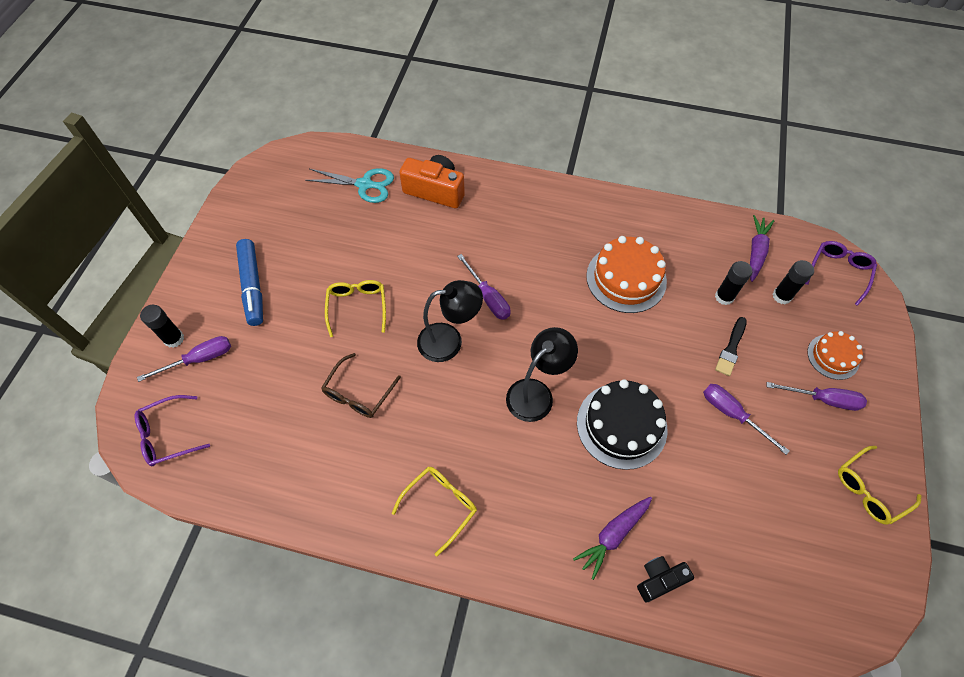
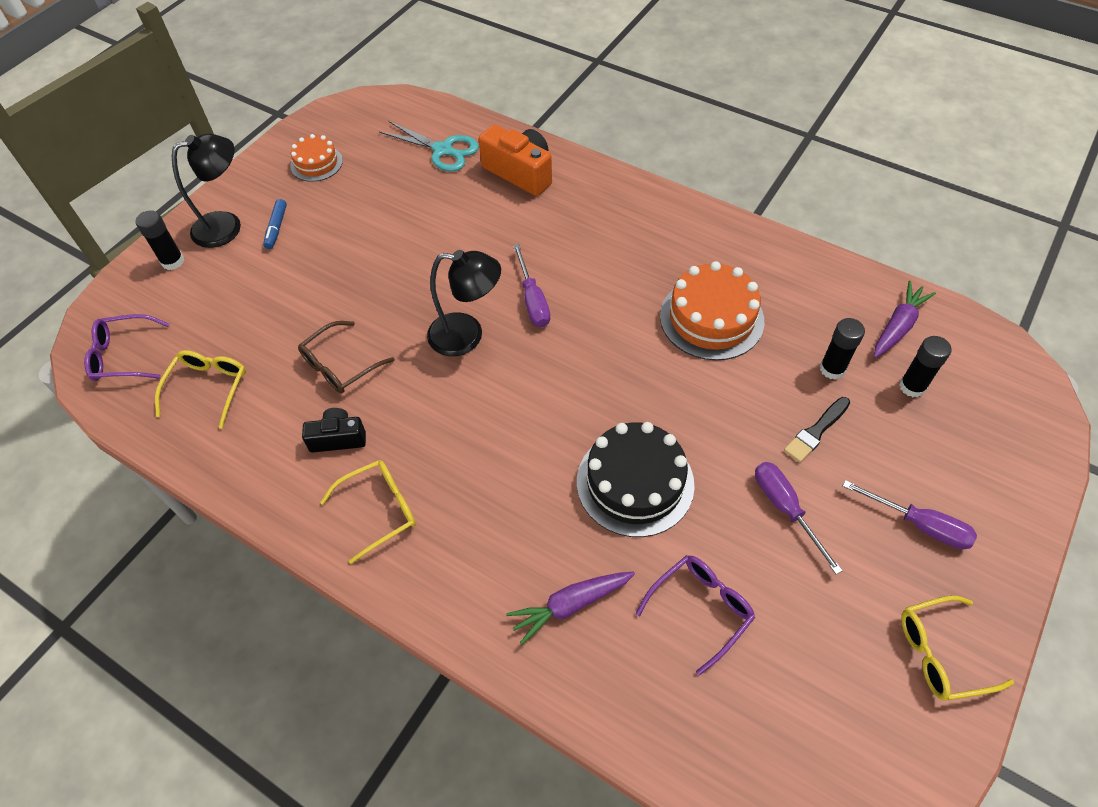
camera: 20 degrees right, 5 degrees down
purple screwdriver [137,336,231,382] -> none
blue marker [236,239,263,326] -> blue marker [263,199,287,249], size x0.54
yellow glasses [325,280,386,337] -> yellow glasses moved to [155,350,246,429]
black lamp [506,327,578,422] -> black lamp moved to [172,134,241,248]
black camera [637,556,694,602] -> black camera moved to [302,408,366,453]
purple glasses [805,241,877,306] -> purple glasses moved to [636,555,755,676]
orange cake [807,331,863,380] -> orange cake moved to [290,134,343,182]

